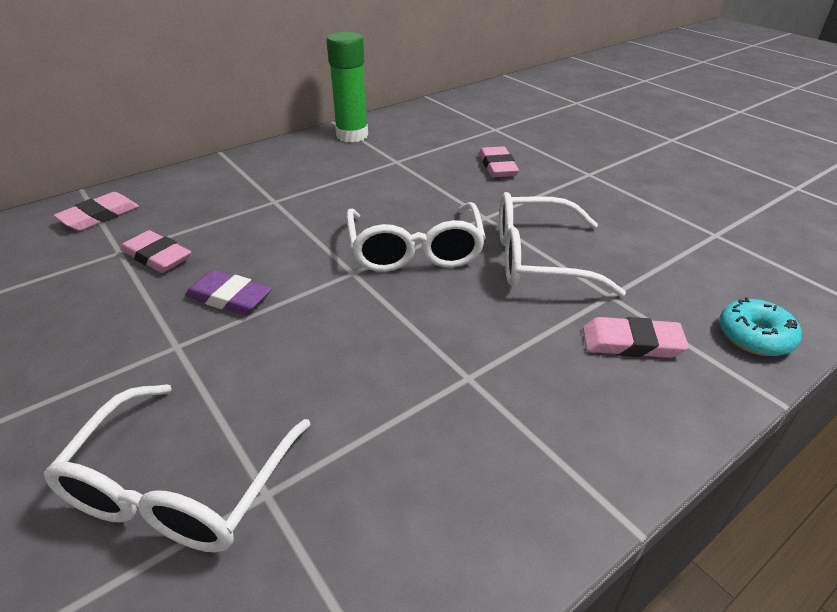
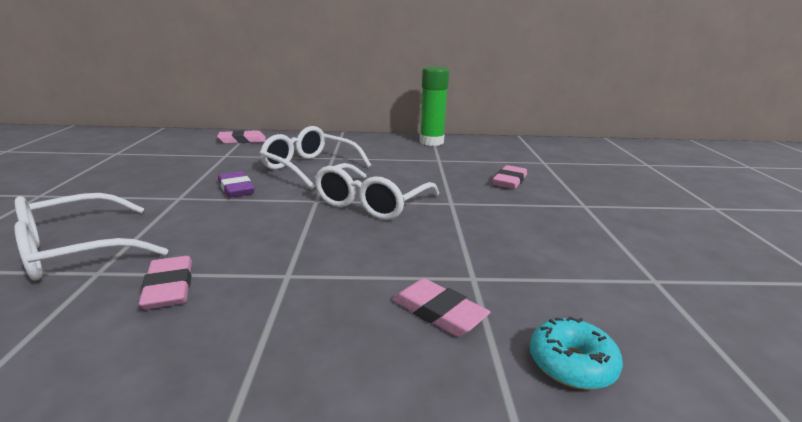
camera: 35 degrees right, 15 degrees down
pink eraser [121,230,191,273] -> pink eraser moved to [139,256,192,309]
white glasses [499,192,626,297] -> white glasses moved to [260,126,371,189]

